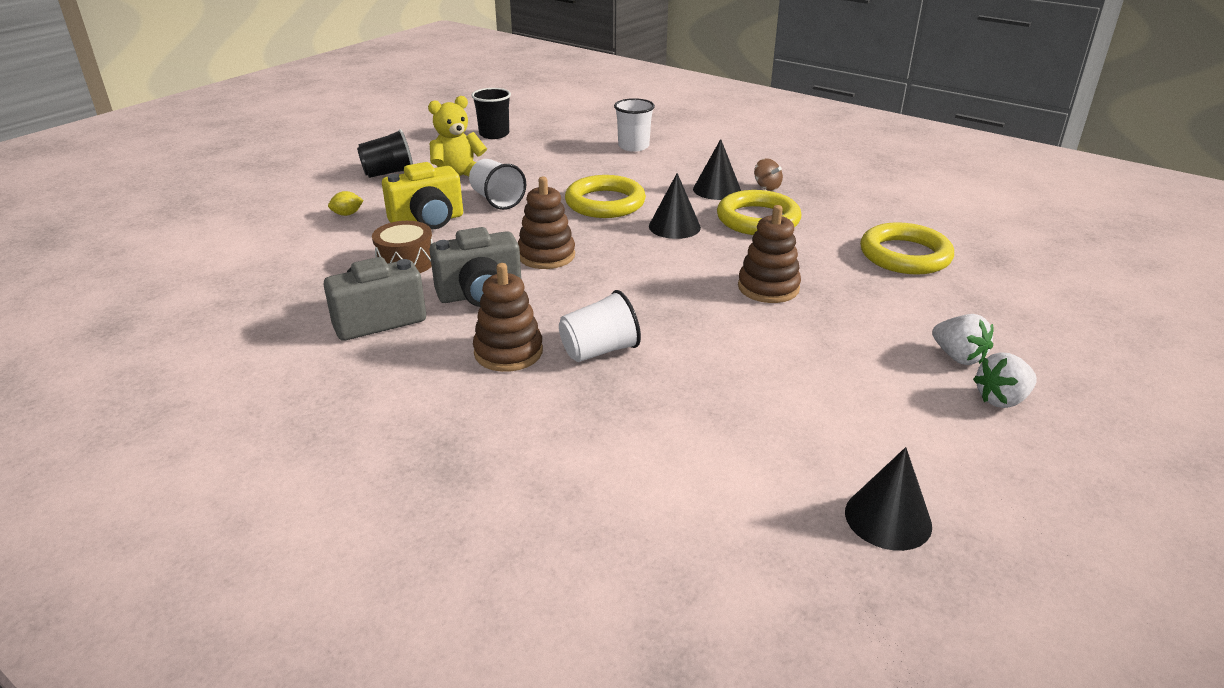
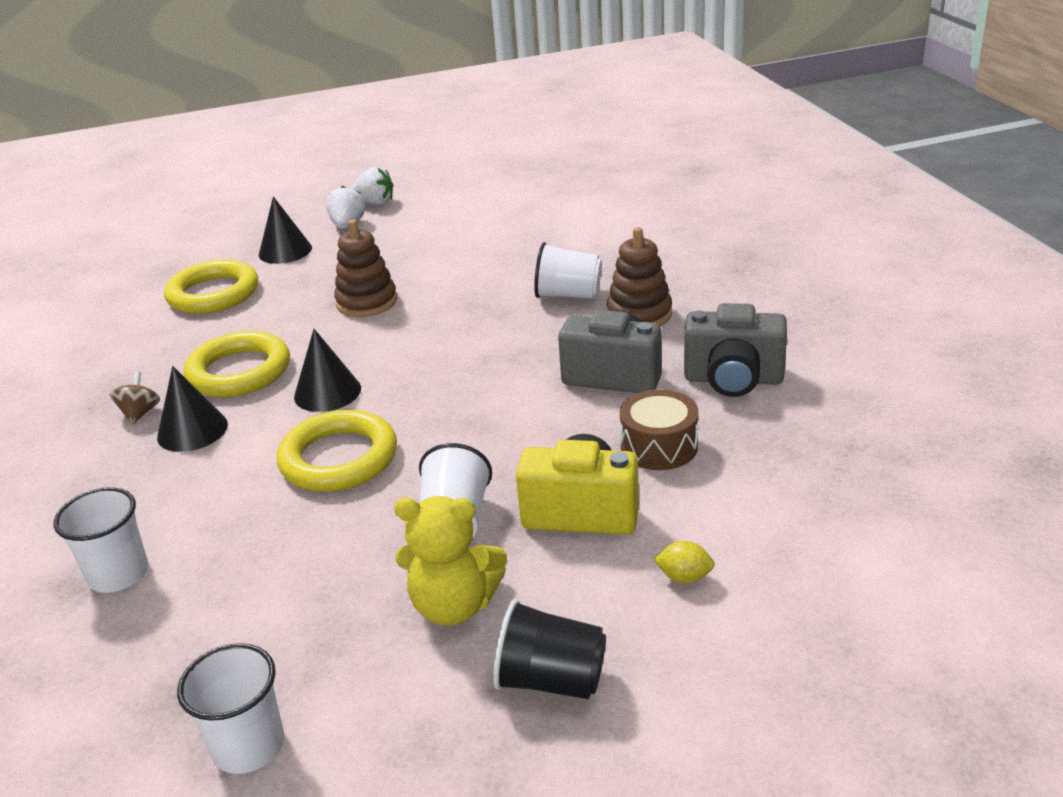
camera: 140 degrees left, 0 degrees up
black cup [471,88,511,139] -> white cup [177,643,284,774]
brown stacking toy [518,177,575,269] -> none
black cone [845,447,932,551] -> black cone moved to [259,196,312,264]

